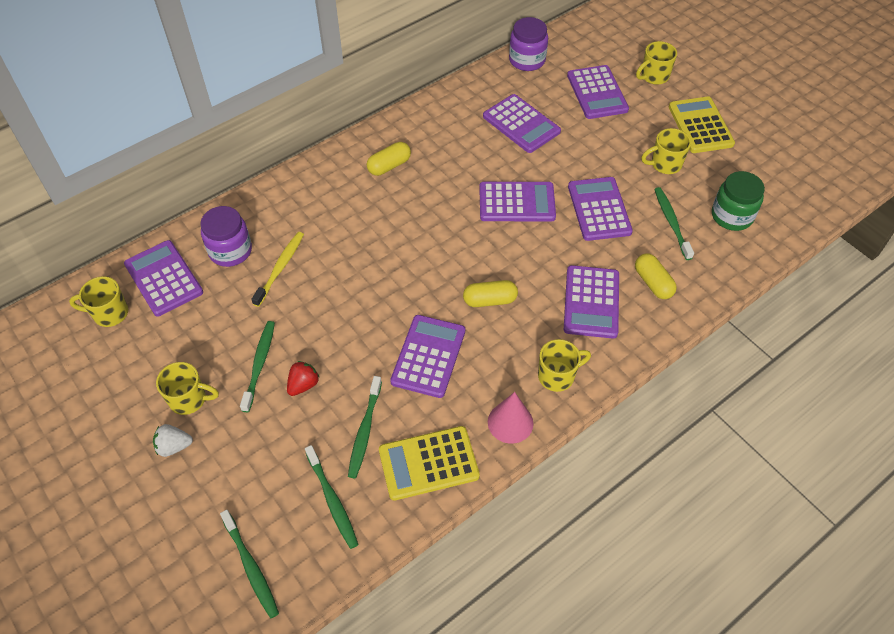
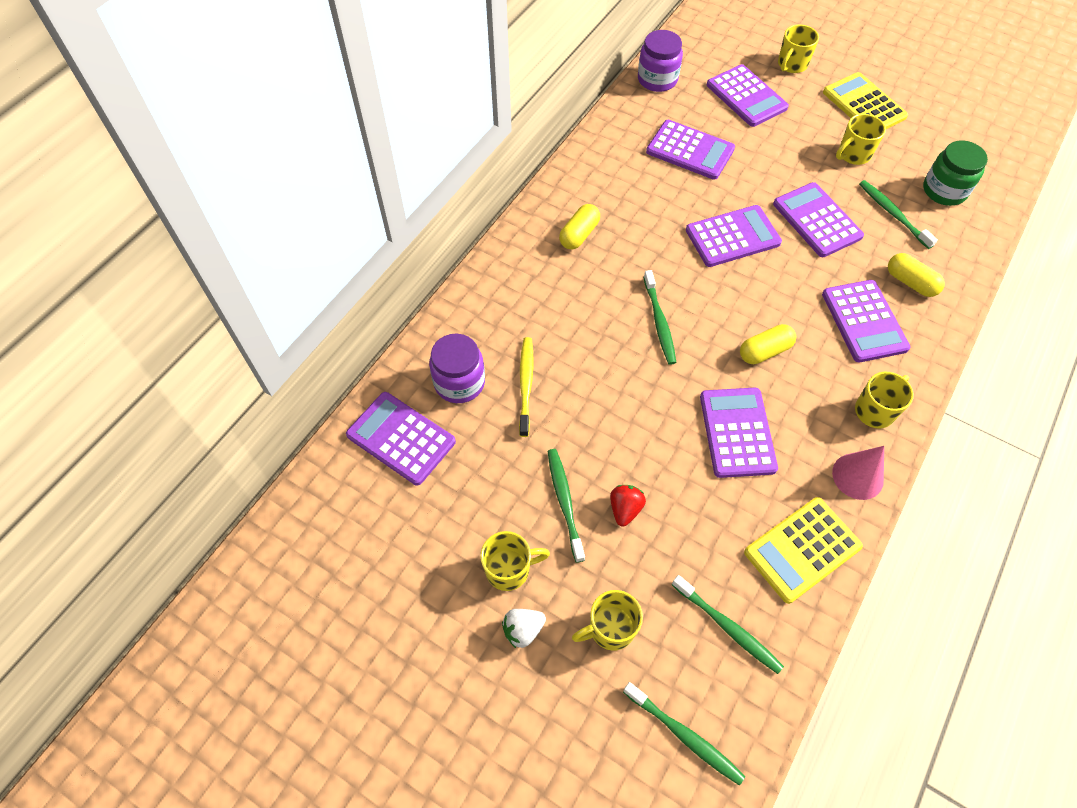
camera: 20 degrees left, 5 degrees up
yellow mug [69,276,128,327] -> yellow mug moved to [572,590,643,651]
green toothbrush [348,376,382,478] -> green toothbrush moved to [644,270,676,365]

